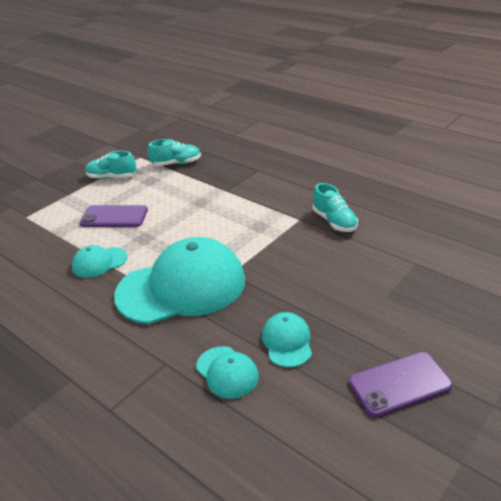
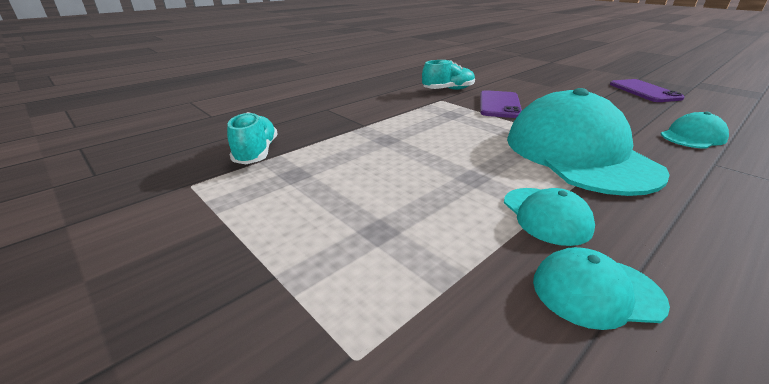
camera: 85 degrees left, 5 degrees down
purple phone [80,205,148,227] -> purple phone moved to [480,90,522,118]
turquoise shoe [85,151,136,179] -> none
turquoise cap [262,312,312,367] -> turquoise cap moved to [533,247,670,330]

